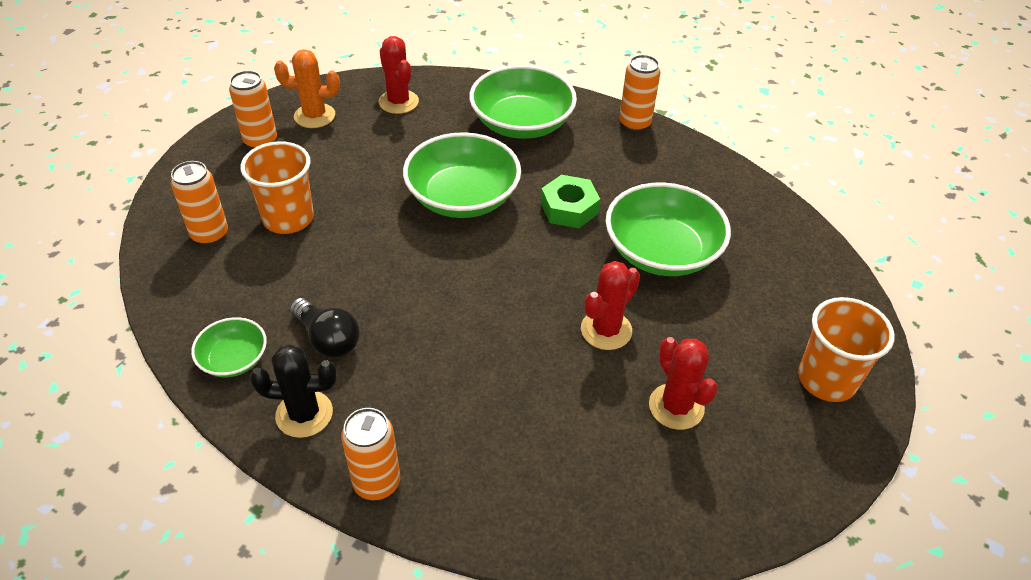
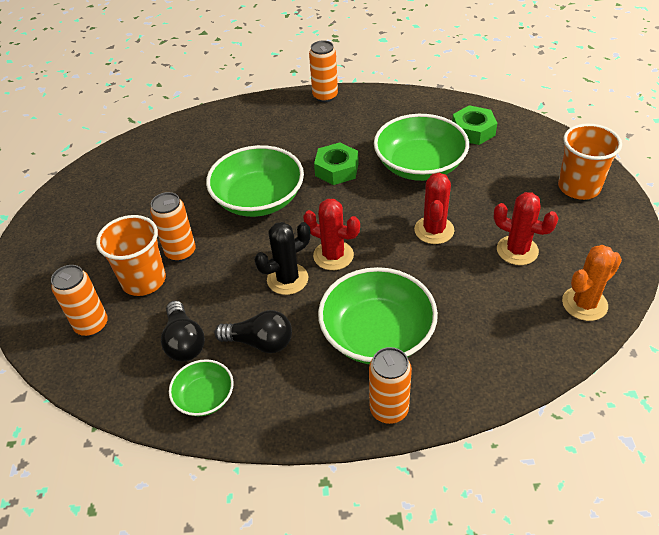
camera: 30 degrees left, 0 degrees up
orange can [229,71,277,149] -> orange can moved to [150,192,196,262]
black cactus [250,345,337,438] -> black cactus moved to [255,222,310,295]
orange cactus [274,49,340,128] -> orange cactus moved to [562,245,622,321]
red cactus [379,36,419,114] -> red cactus moved to [303,199,360,270]
green bowl [469,65,577,139] -> green bowl moved to [318,267,438,364]
none -> black light bulb [161,301,205,362]
none -> green nut [452,105,497,145]

